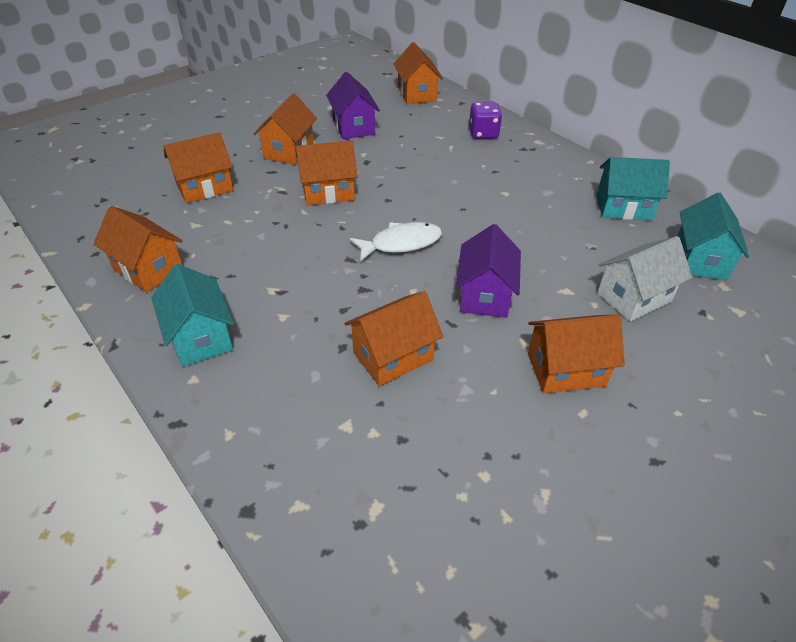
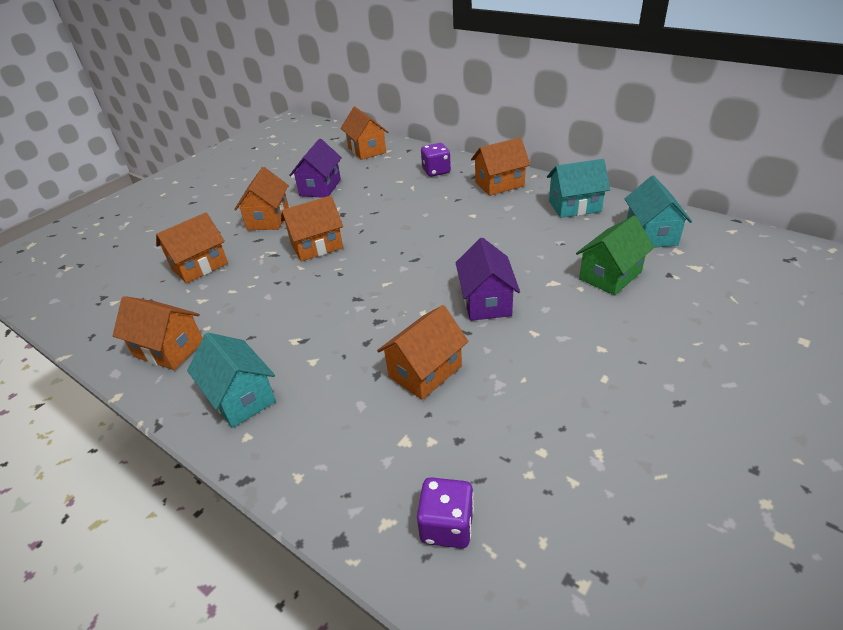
camera: 10 degrees left, 5 degrees down
purple house [326,72,380,139] -> purple house turned 45 degrees clockwise [289,139,342,198]
white fish [349,222,442,262] -> none
orange house [528,315,625,393] -> orange house moved to [471,137,530,196]
white house [597,236,692,322] -> green house [576,216,655,296]
none -> purple dice [417,477,474,548]

